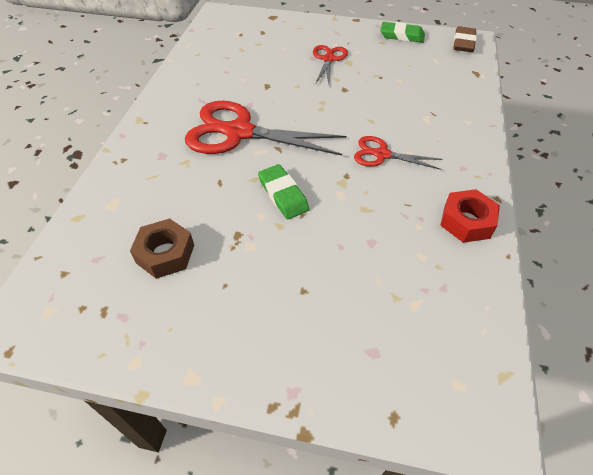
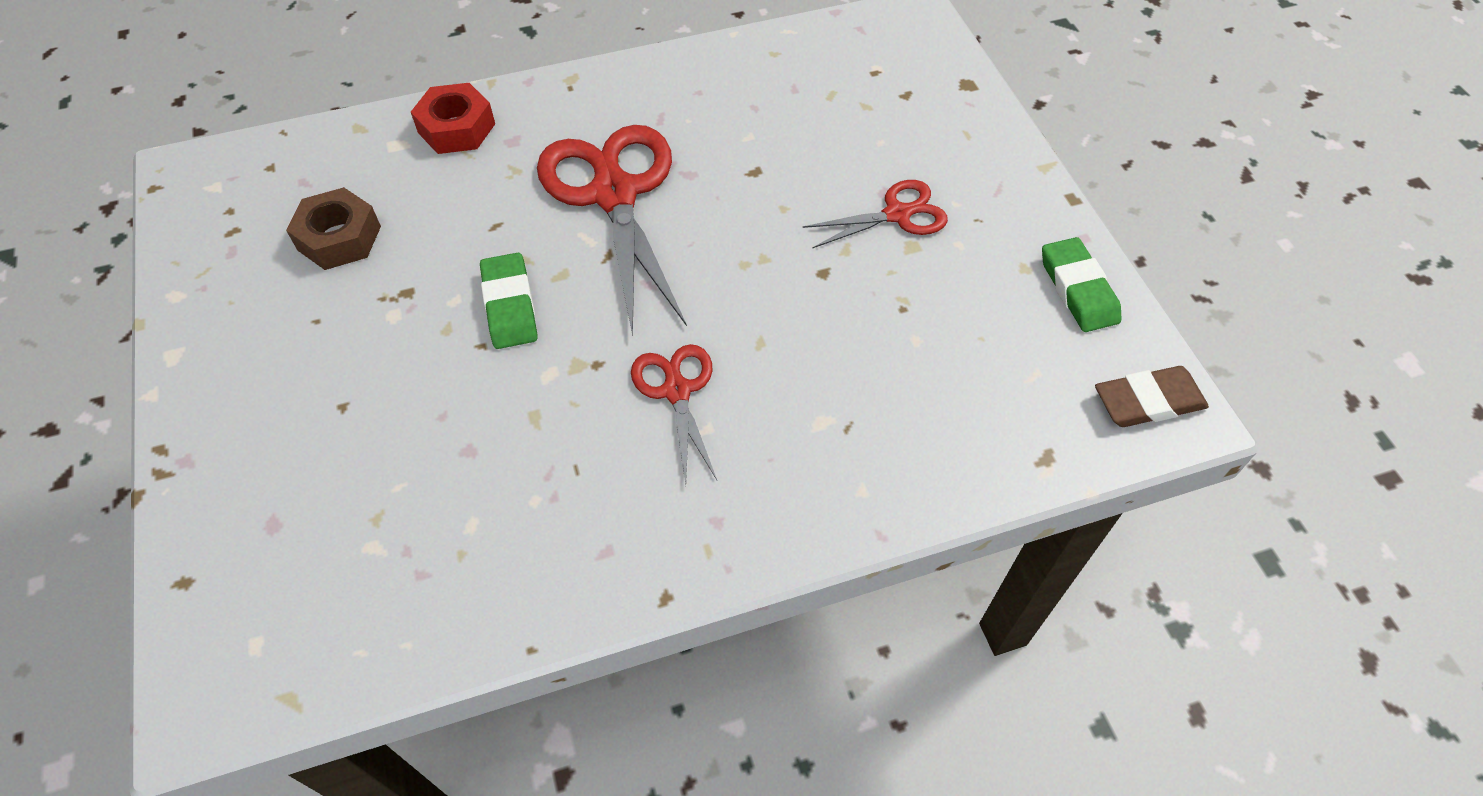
camera: 60 degrees right, 5 degrees up
green eraser [258,164,309,219] -> green eraser turned 45 degrees counterclockwise [480,253,538,349]
red nut [440,189,500,243] -> red nut moved to [411,83,495,154]

